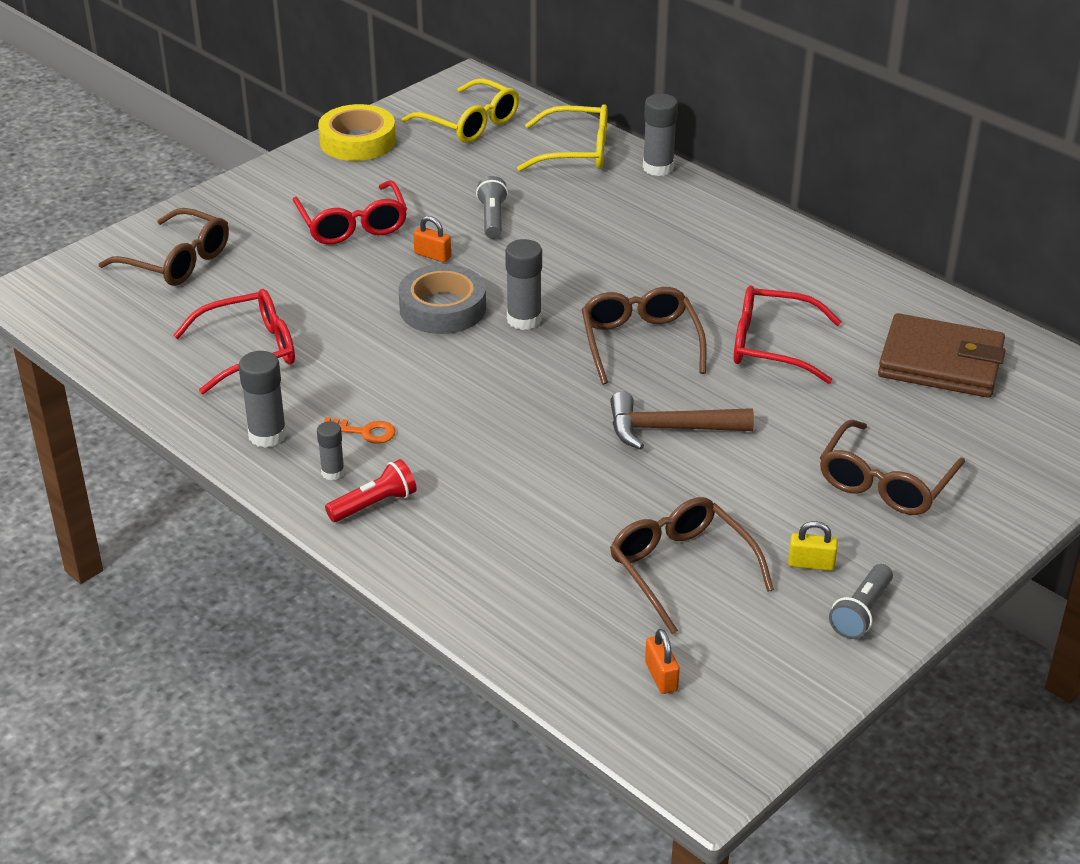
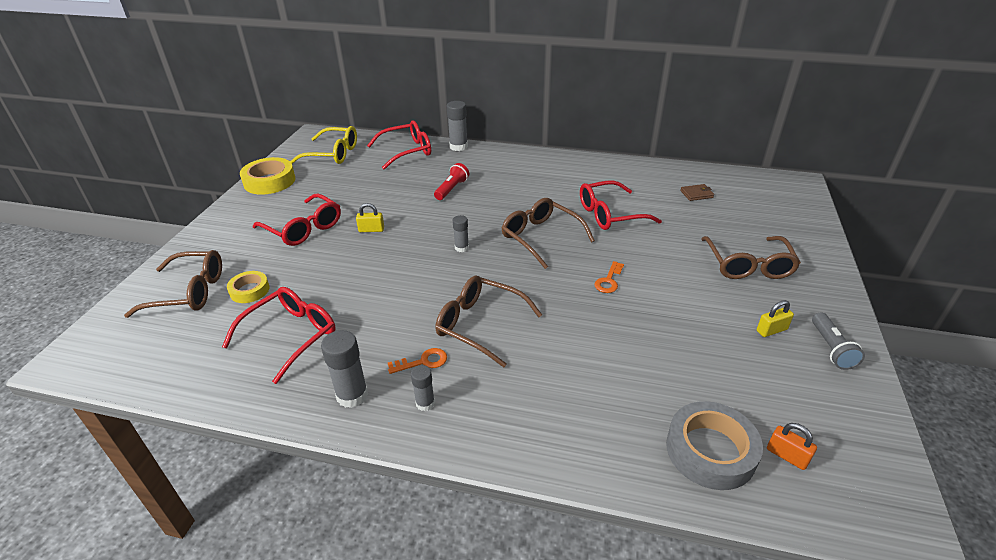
camera: 30 degrees left, 0 degrees up
red flashlight [325,459,417,522] -> red flashlight moved to [434,163,469,200]
grey tape [398,264,486,334] -> grey tape moved to [666,401,763,490]
orange padlock [413,216,451,262] -> yellow padlock [356,203,384,232]
grey flashlight [476,176,508,239] -> none
grey glue stick [505,239,542,330] -> grey glue stick [453,215,469,252], size x0.60
yellow glasses [517,104,608,171] -> red glasses [367,120,431,169]
brown hammer [610,391,754,450] -> orange key [595,261,624,293]
brown glasses [610,497,774,634] -> brown glasses moved to [435,276,542,367]
brown wallet [878,313,1006,398] -> brown wallet [680,184,714,201], size x0.40
none -> yellow tape [227,271,270,303]

